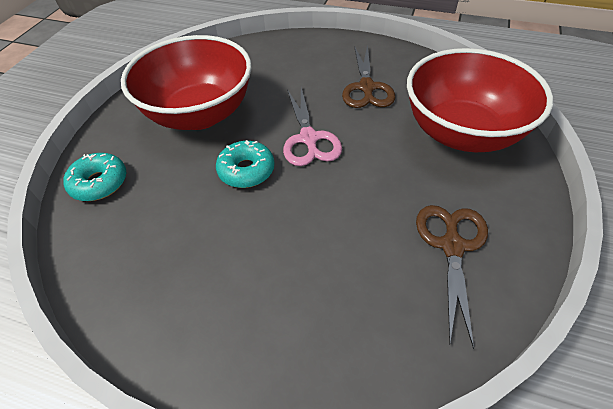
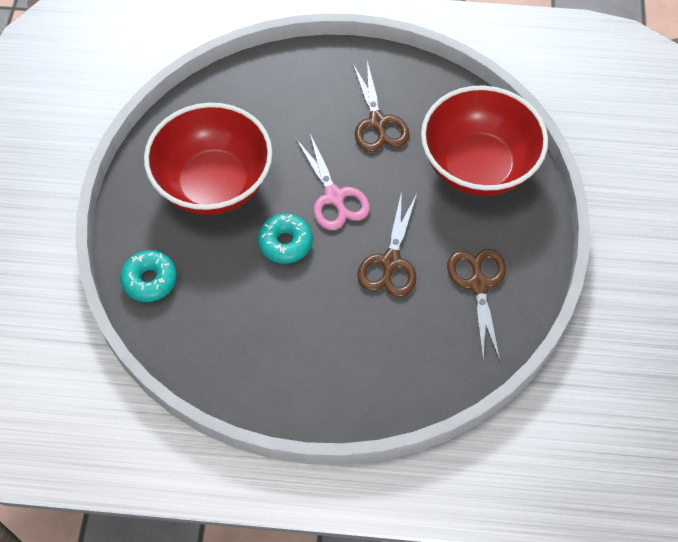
camera: 15 degrees left, 10 degrees up
none -> brown scissors [357,191,417,297]

